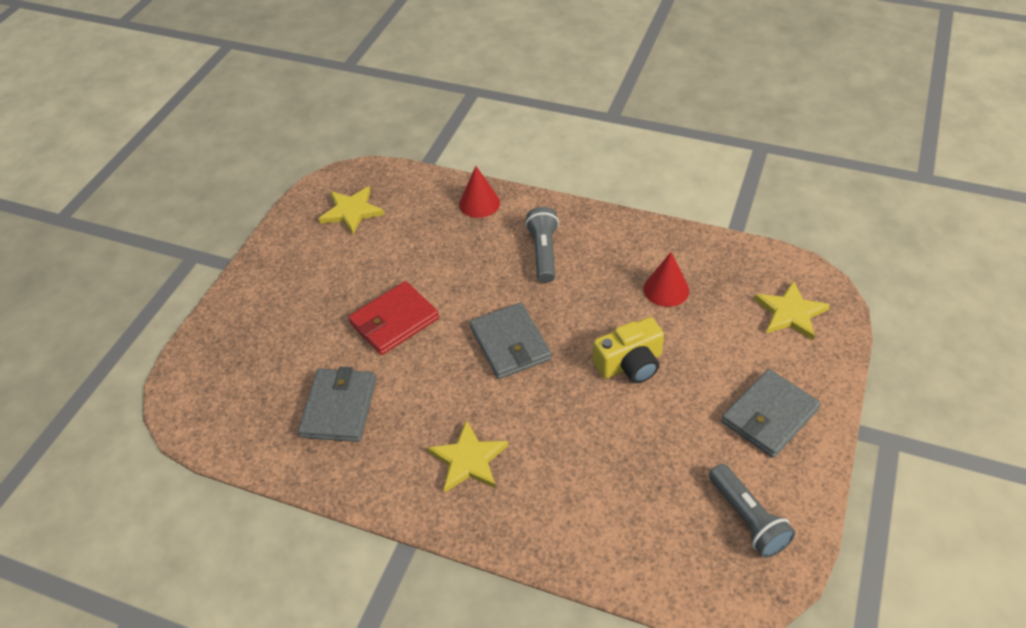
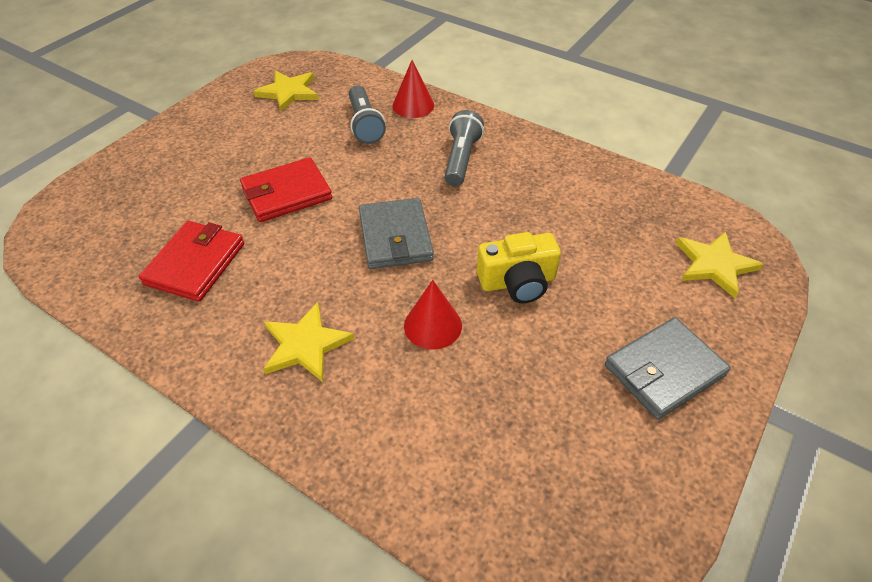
camera: 10 degrees right, 0 degrees up
grey wallet [298,366,377,442] -> red wallet [139,221,244,301]
red cone [643,252,689,307] -> red cone moved to [404,280,462,350]
grey flashlight [709,464,795,558] -> grey flashlight moved to [349,85,386,144]

